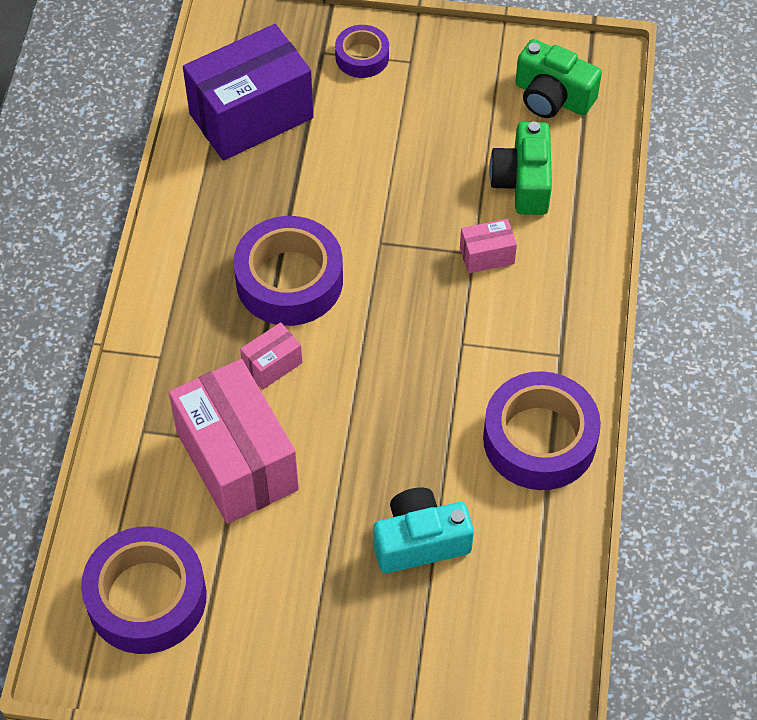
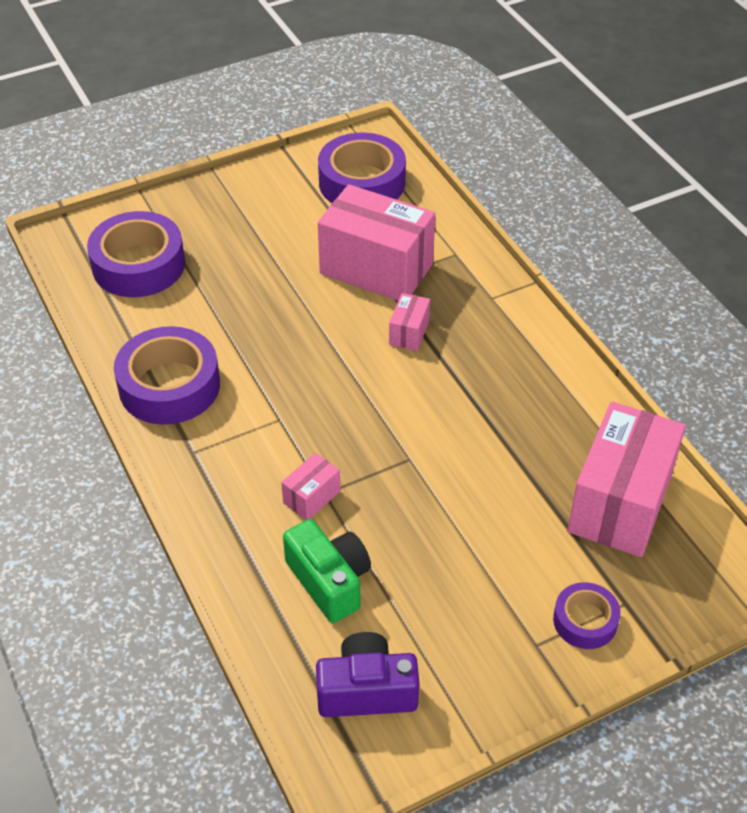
camera: 145 degrees right, 10 degrees down
purple box [183,24,314,161] -> pink box [567,402,686,557]
purple tape [233,216,343,326] -> purple tape moved to [87,211,185,297]
turquoise camera [374,487,474,573] -> none
green camera [515,39,602,118] -> purple camera [316,632,419,717]

